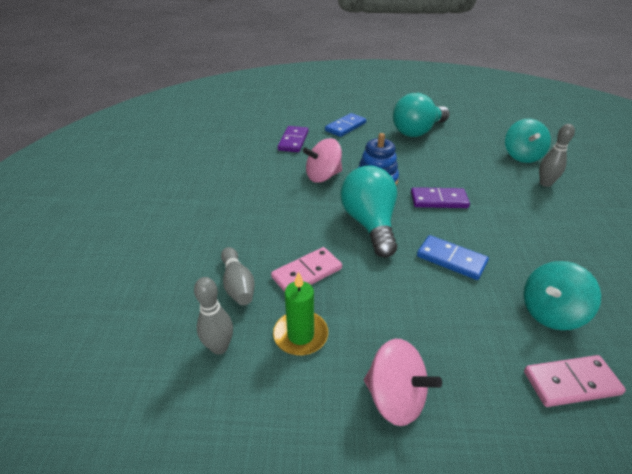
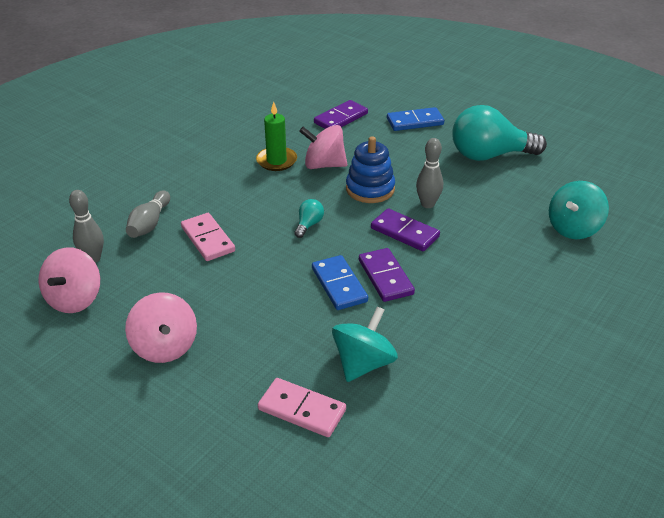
camera: 35 degrees right, 0 degrees up
pink domino [271,247,342,292] -> pink domino turned 60 degrees clockwise [181,213,235,261]
green candle [273,272,328,355] -> green candle moved to [256,102,297,171]
turquoise light bulb [340,166,397,258] -> turquoise light bulb [294,199,324,238], size x0.42
turquoise spinning top [524,261,601,330] -> turquoise spinning top turned 120 degrees clockwise [332,306,398,382]
grey bowling pin [539,124,575,187] -> grey bowling pin moved to [416,138,443,208]
none -> pink spinning top [39,247,100,313]
none -> purple domino [359,248,415,302]

